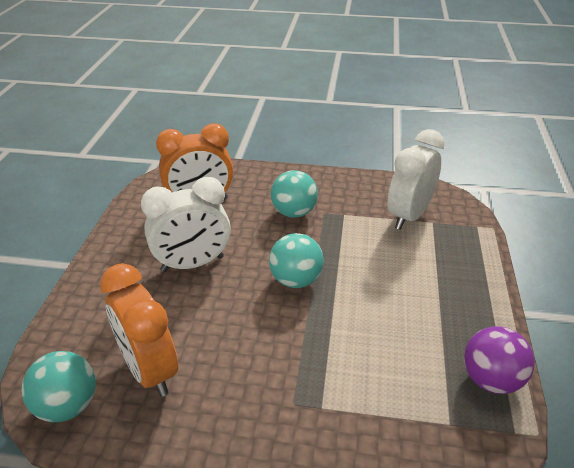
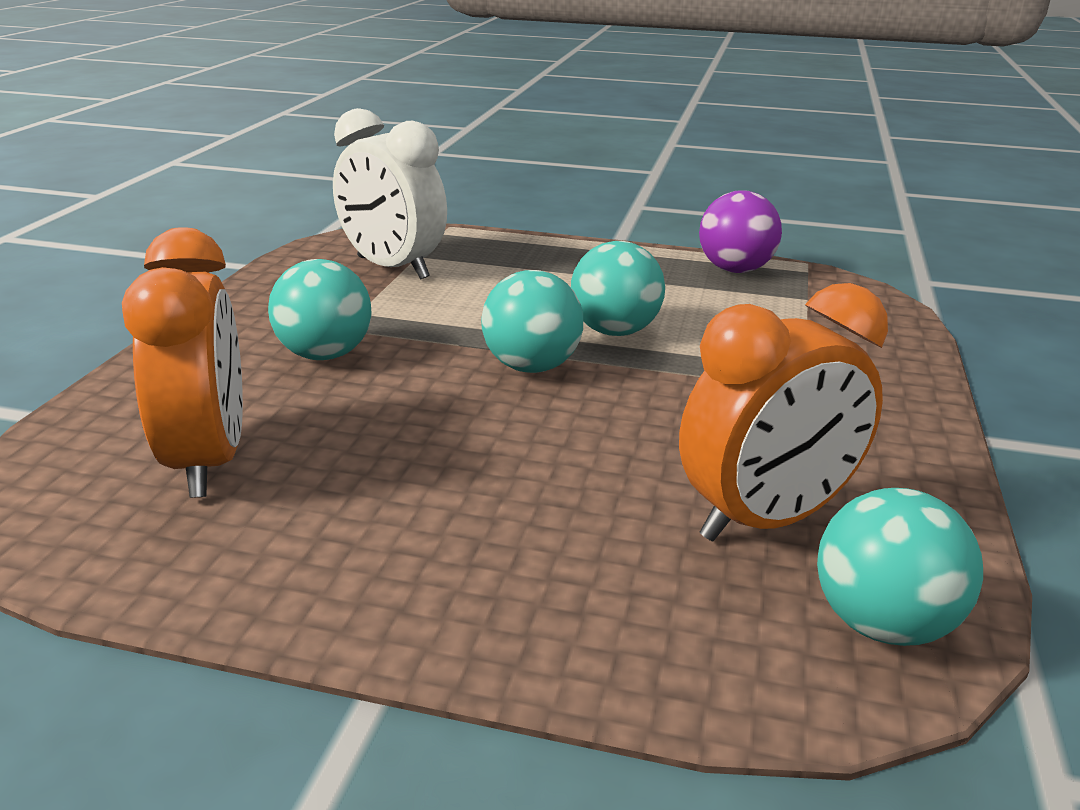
camera: 85 degrees left, 10 degrees down
white clock [141,177,231,272] -> none
none -> turquoise ball [571,241,665,336]

